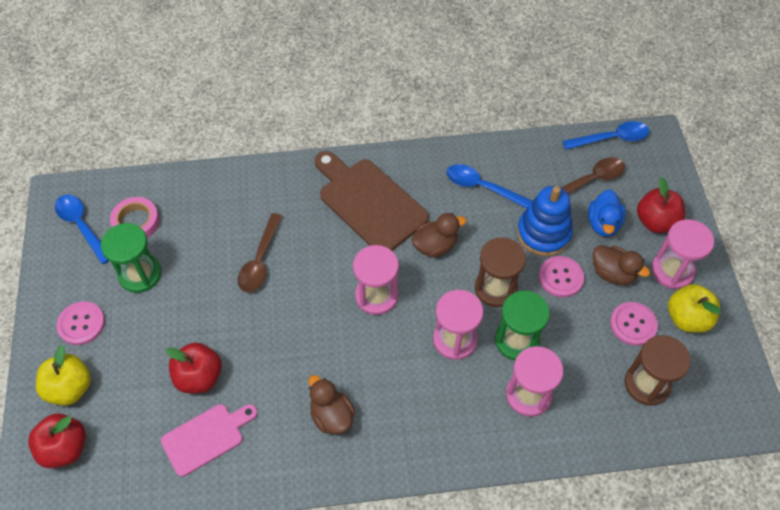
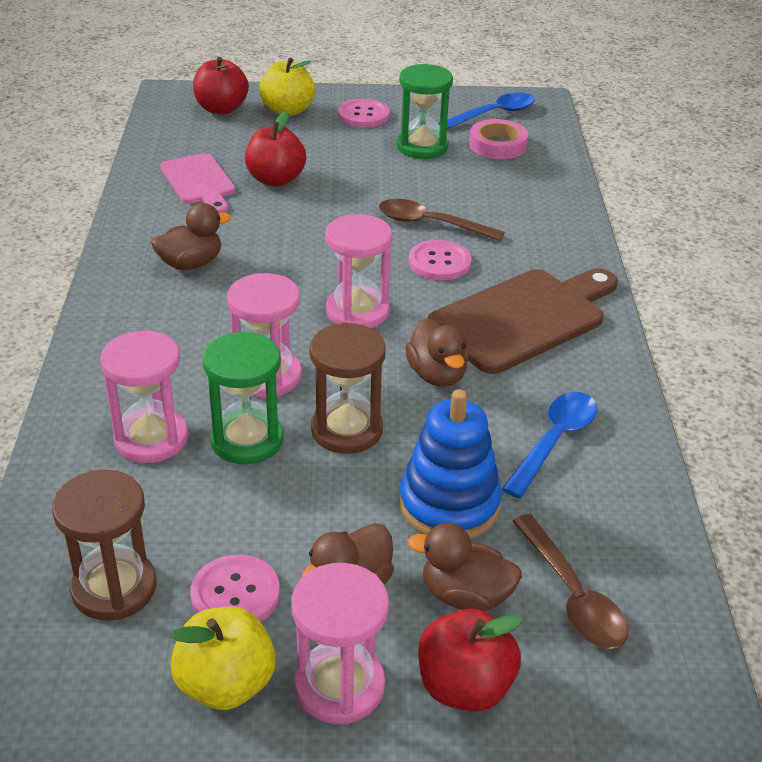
camera: 95 degrees right, 20 degrees down
pink button [539,256,584,298] -> pink button moved to [408,240,471,280]
blue spoon [563,121,649,150] -> none
blue duck [588,190,626,237] -> brown duck [408,523,522,612]

